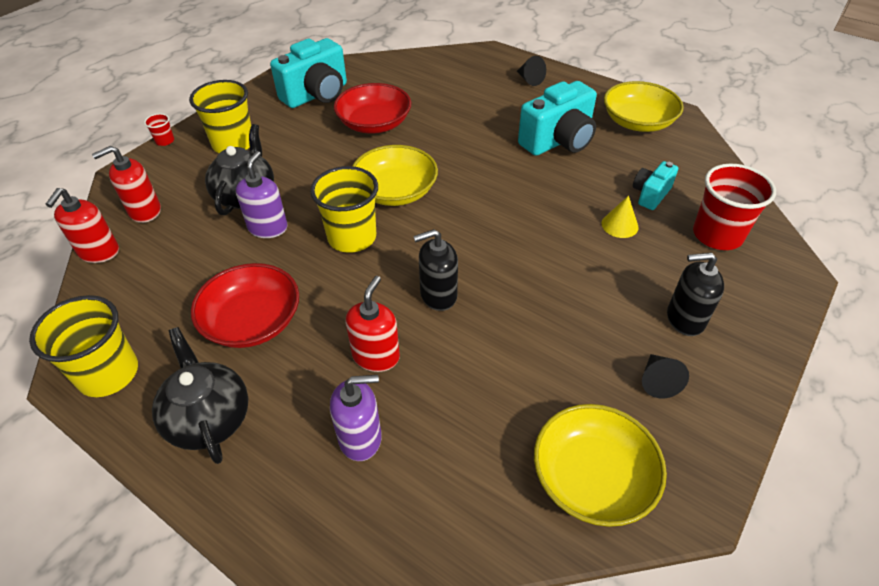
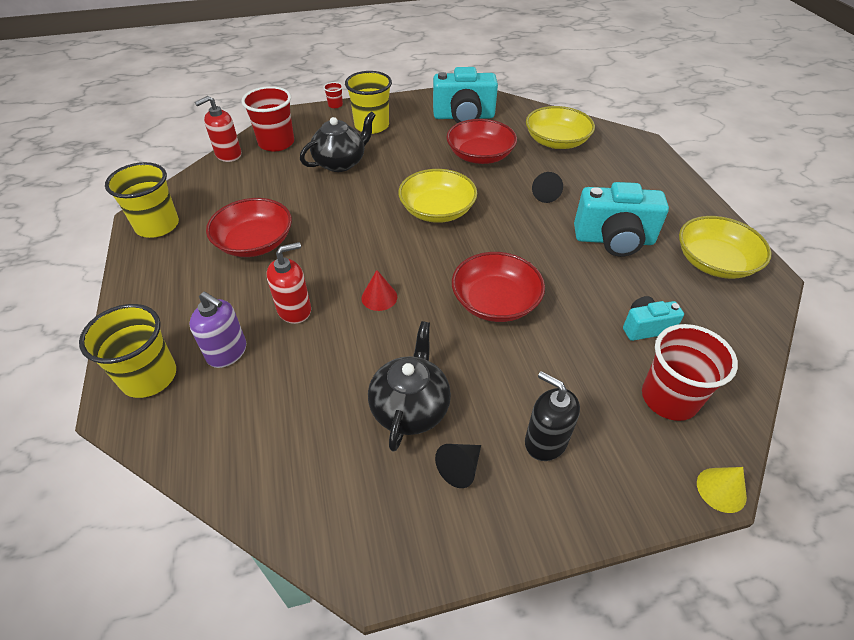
camera: 40 degrees right, 0 degrees up
red soap dispenser [92,146,161,223] -> red cup [241,86,294,152]
black teapot [152,327,248,464] -> black teapot moved to [368,321,451,452]
purple soap dispenser [236,151,288,238] -> none
yellow cup [310,166,378,253] -> yellow cup moved to [79,304,176,398]
black soap dispenser [413,229,458,311] -> red cone [361,270,397,311]
black cone [517,56,546,86] -> black cone moved to [532,172,563,203]
yellow bowl [534,404,667,527] -> yellow bowl moved to [526,106,595,149]
yellow cone [602,196,639,238] -> yellow cone moved to [697,467,747,513]
none -> red bowl [452,252,545,322]

